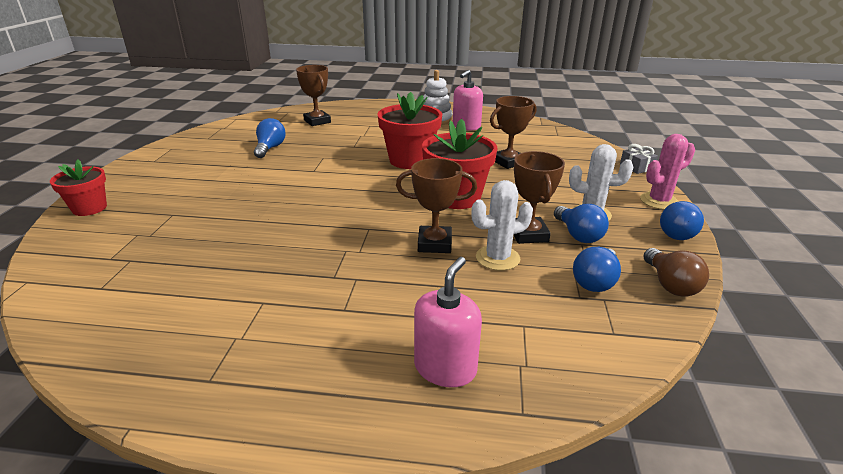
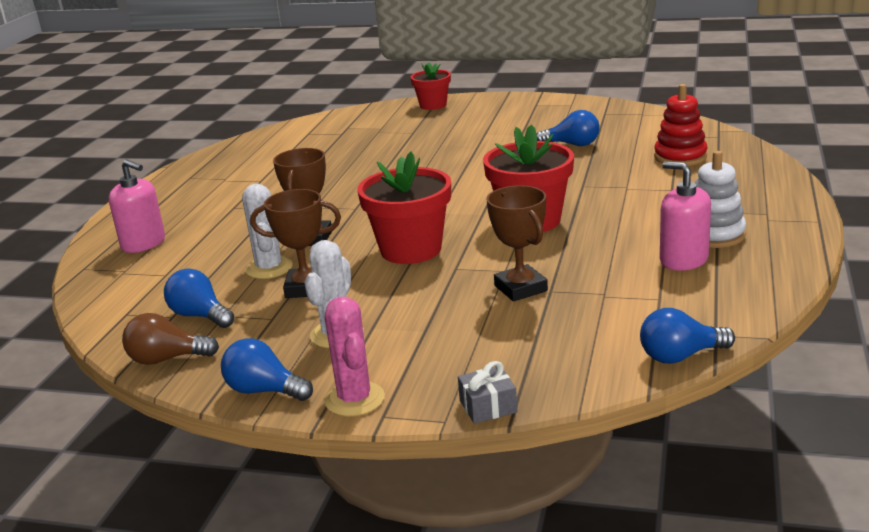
camera: 100 degrees right, 5 degrees down
brown trophy [296,65,331,126] -> red stacking toy [654,84,708,166]
blue light bulb [554,204,609,243] -> blue light bulb moved to [640,308,735,364]

